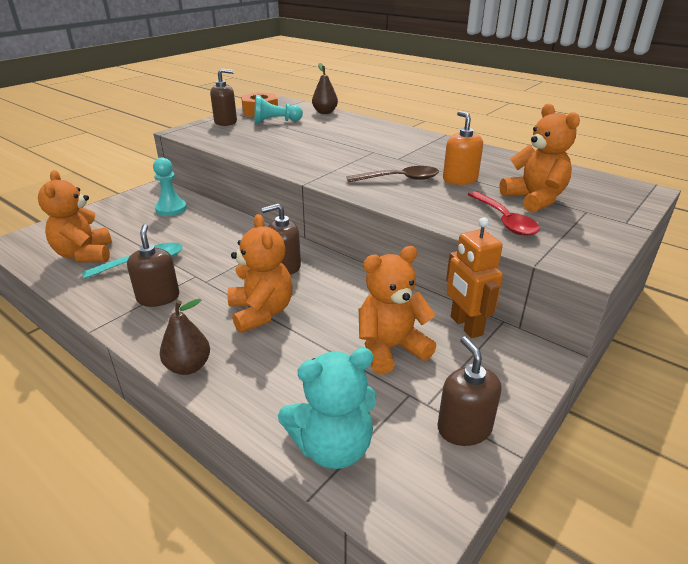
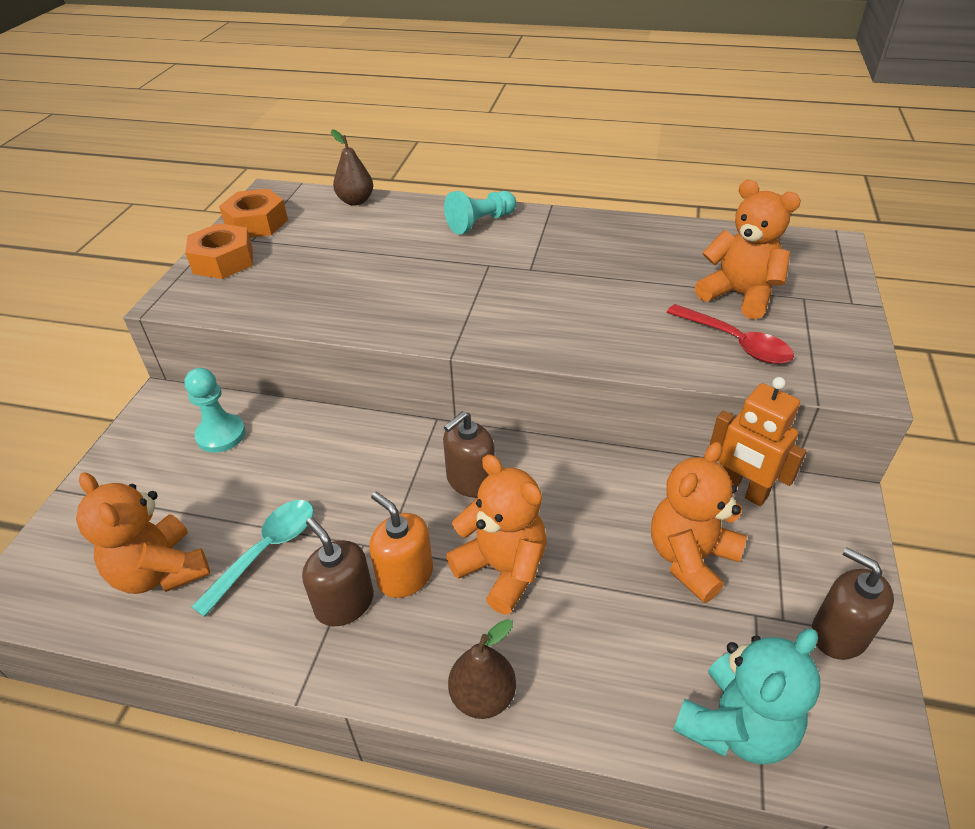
camera: 25 degrees left, 10 degrees up
brown soap dispenser [210,69,237,126] -> orange nut [185,223,253,279]
turquoise pawn [254,95,303,123] -> turquoise pawn moved to [444,191,516,235]
brown spoon [347,166,439,183] -> none
orange soap dispenser [443,111,483,185] -> orange soap dispenser moved to [370,492,433,598]

